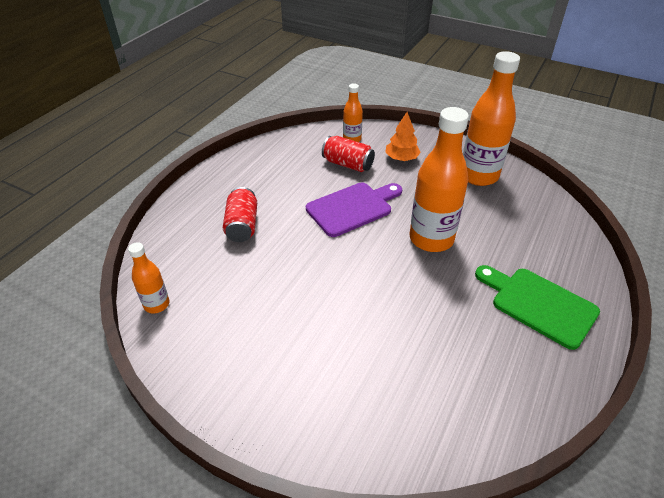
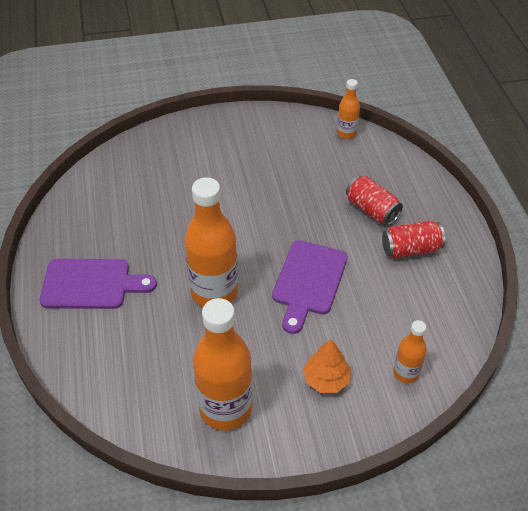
camera: 140 degrees right, 5 degrees up
red can [322,136,375,172] -> red can moved to [382,221,445,258]
green cutting board [475,265,600,350] -> purple cutting board [40,259,157,309]

